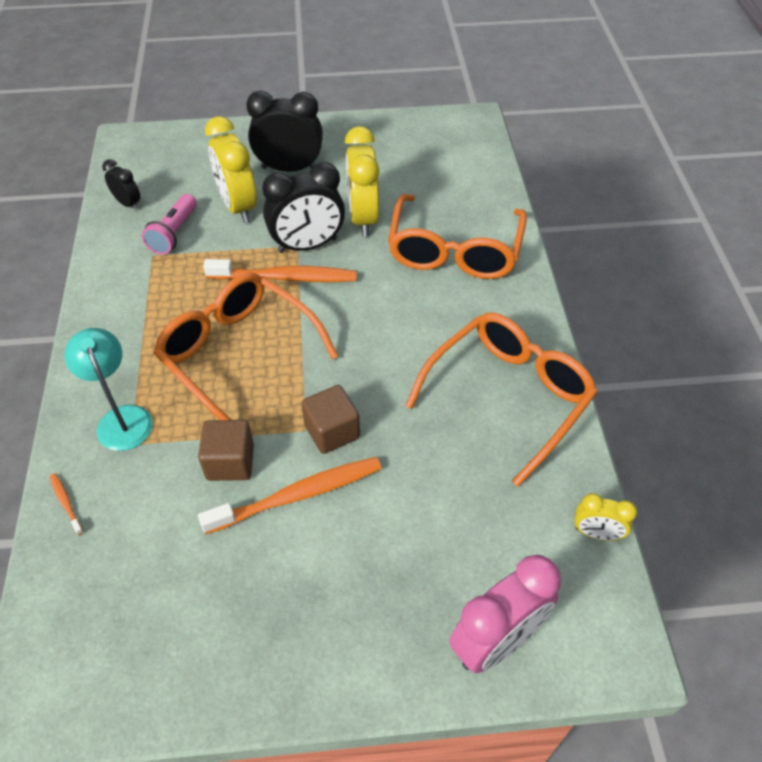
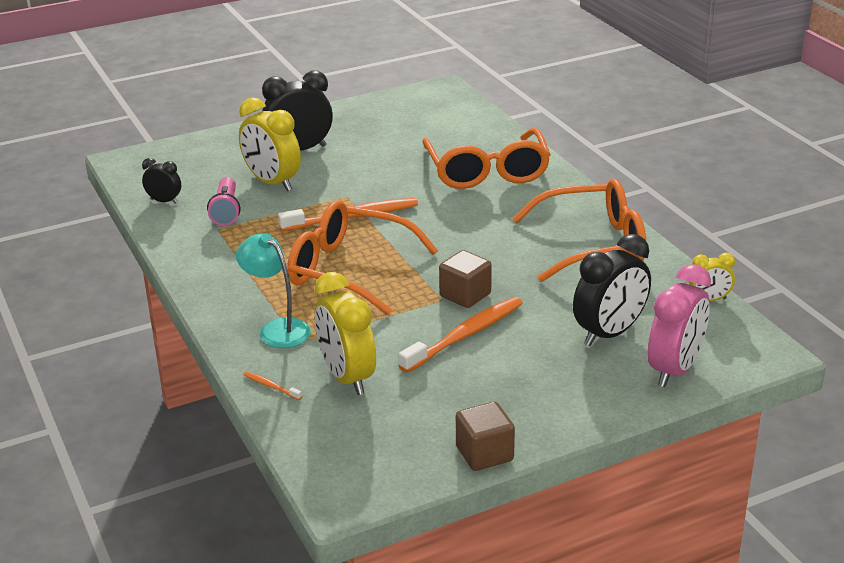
camera: 20 degrees left, 20 degrees down
brown cube [198,420,254,481] -> brown cube moved to [456,402,515,471]
black clock [262,162,345,253] -> black clock moved to [573,234,651,346]
yellow clock [345,126,379,236] -> yellow clock moved to [315,272,376,395]
orange glasses [405,312,598,487] -> orange glasses turned 60 degrees clockwise [512,179,646,282]

